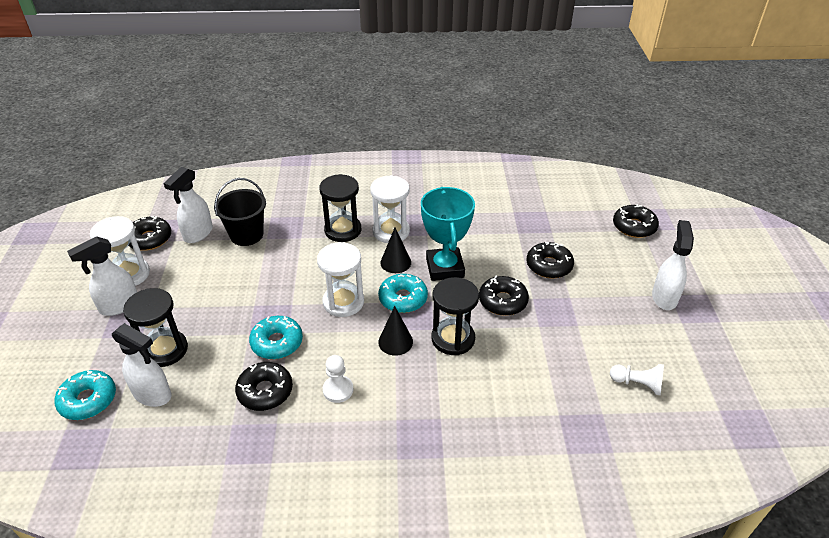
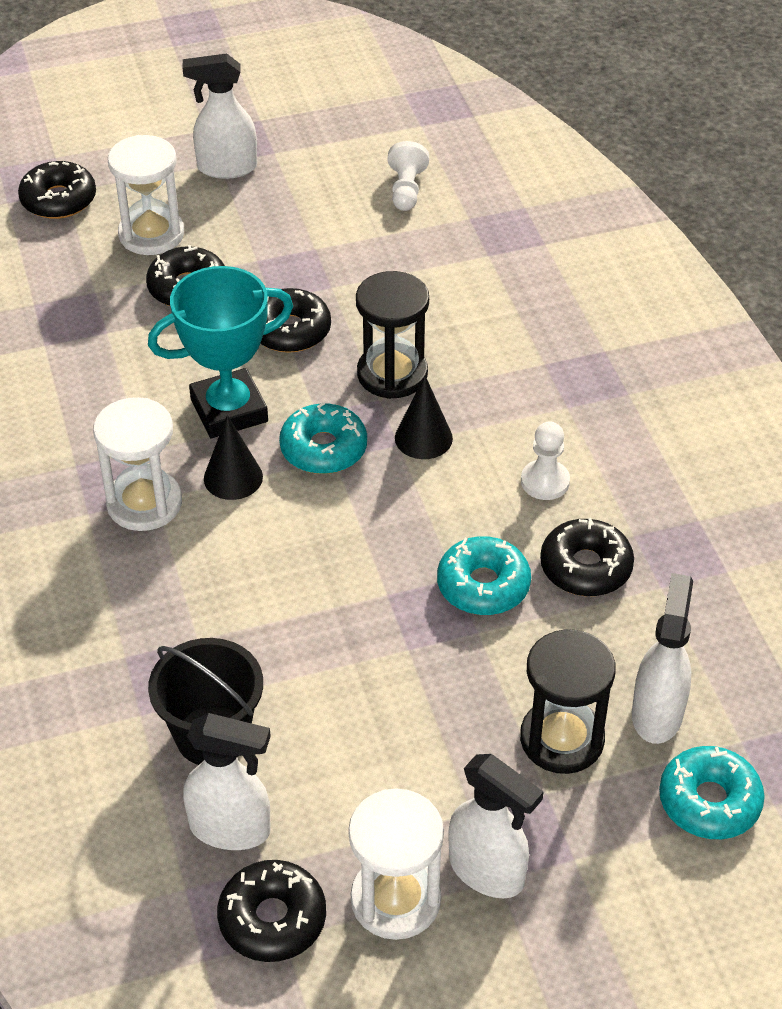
camera: 105 degrees left, 5 degrees up
white hourglass [317,242,364,317] -> white hourglass moved to [108,135,184,255]
black hourglass [319,174,362,242] -> none

